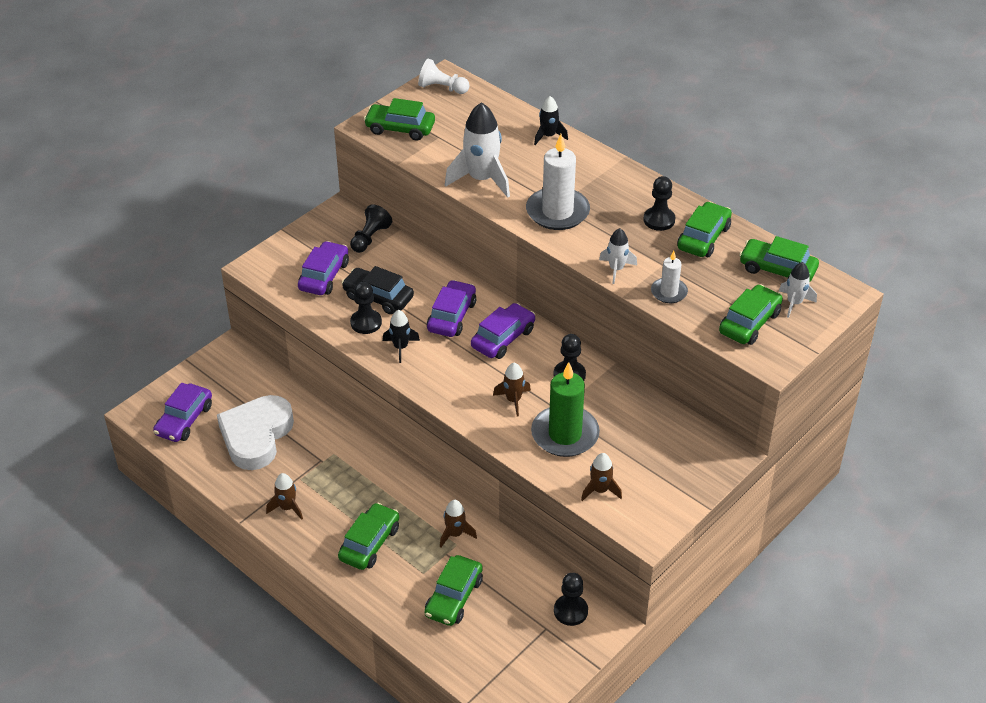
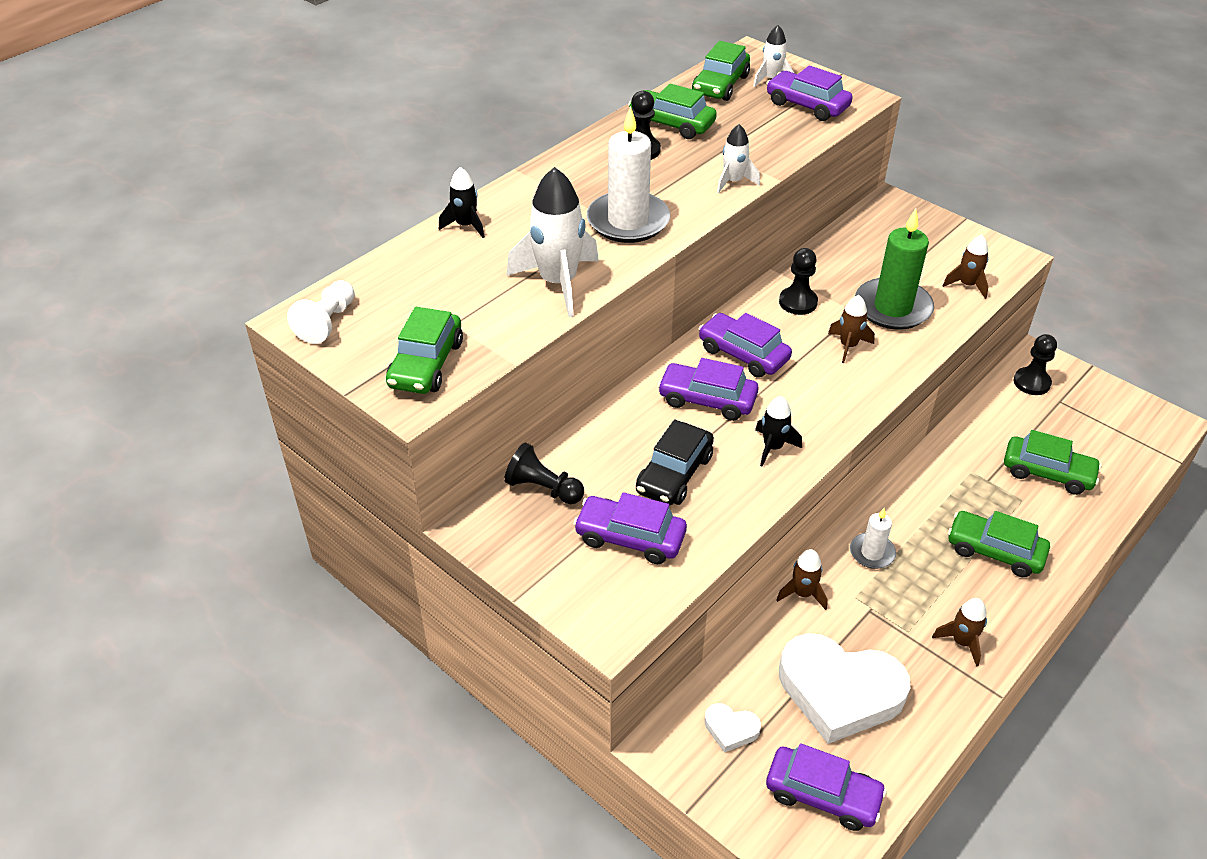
camera: 90 degrees left, 0 degrees up
black pawn [350,282,382,334] -> none
brown rocket [440,500,477,548] -> brown rocket moved to [776,549,828,610]
white candle [651,251,688,303] -> white candle moved to [850,508,896,569]
green car [719,284,783,345] -> purple car [766,65,853,121]
none -> white heart [704,703,761,753]

